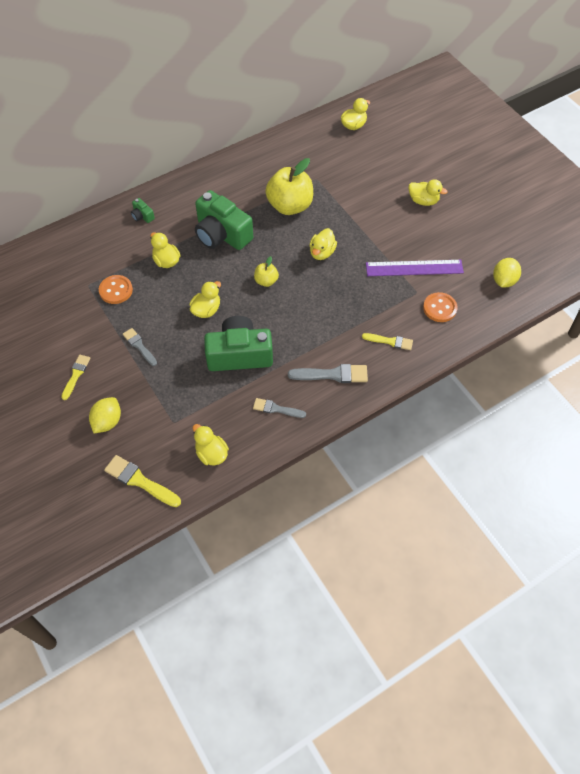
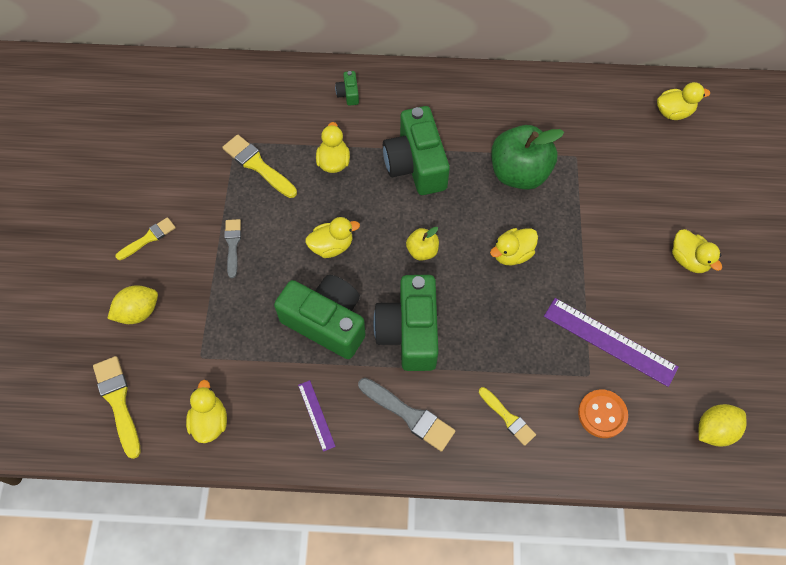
camera: 35 degrees right, 5 degrees up
orange button [99,275,133,304] -> yellow brush [222,134,297,198]
grey brush [253,398,306,418] -> purple ruler [298,380,336,452]
yellow apple [265,158,313,215] -> green apple [491,125,564,190]
none -> green camera [373,275,439,371]

